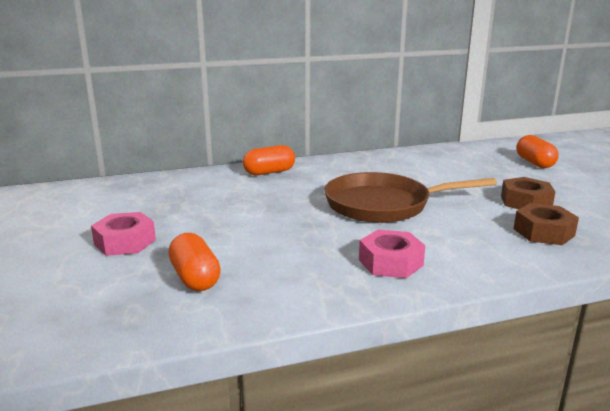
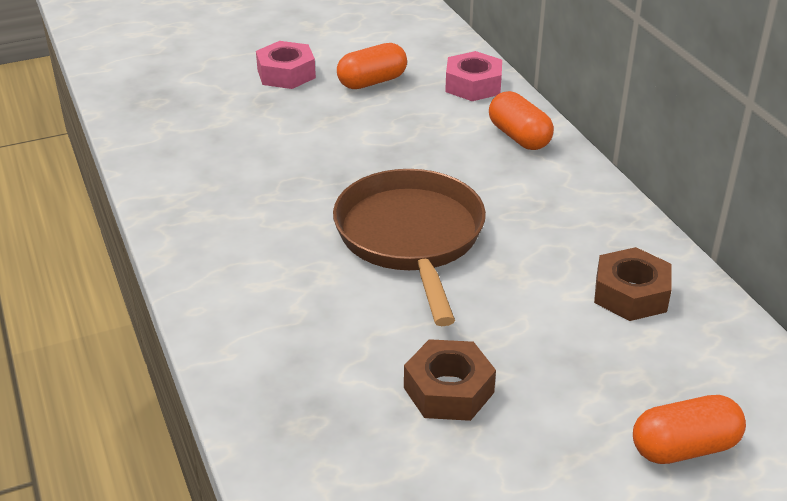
camera: 85 degrees right, 15 degrees up
orange capsule [168,233,221,291] -> orange capsule moved to [337,43,407,89]
pink nut [359,230,425,278] -> pink nut moved to [445,51,502,101]
brown nut [514,203,579,245] -> brown nut moved to [594,247,672,321]

